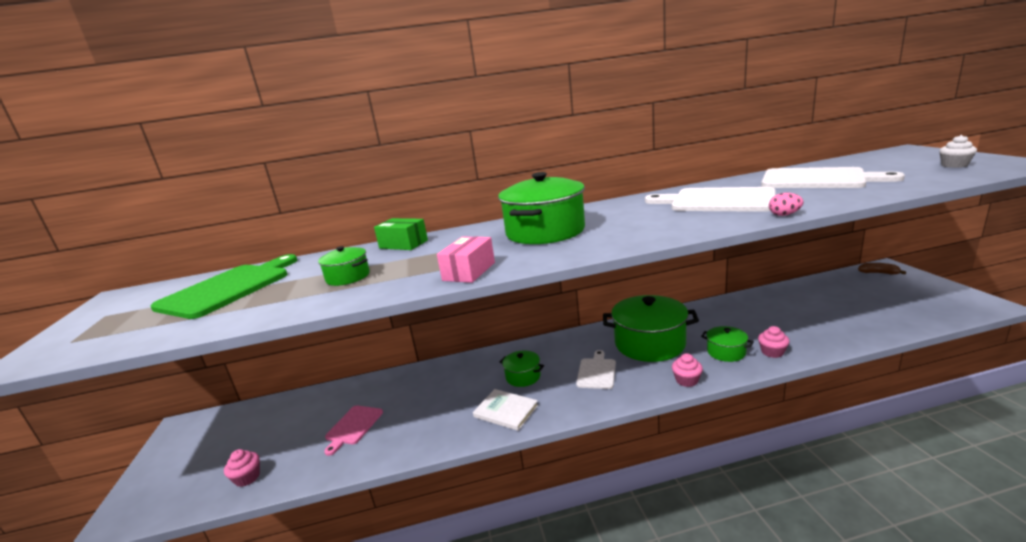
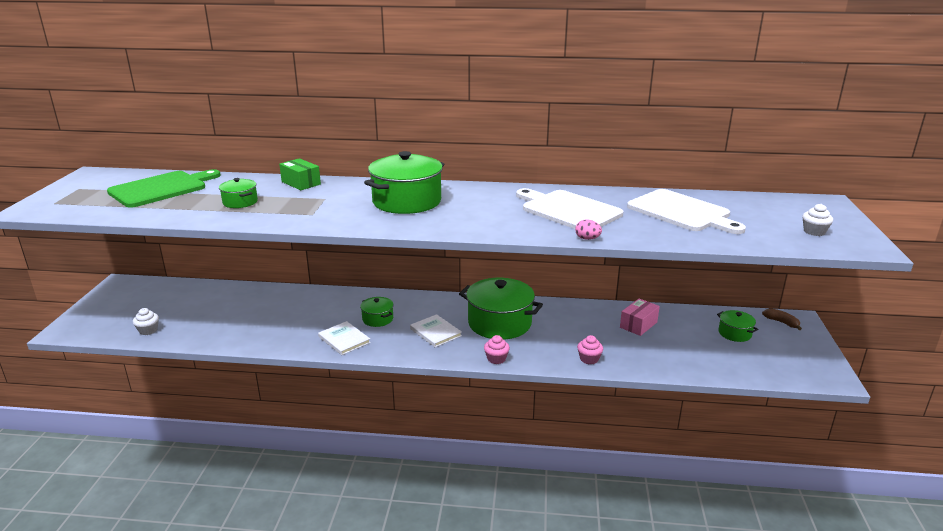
camera: 15 degrees right, 5 degrees up
pink cupcake [224,449,260,487] -> white cupcake [133,308,159,335]
pink cutting board [324,405,383,456] -> none
pink box [437,236,495,283] -> pink box moved to [620,299,660,336]
white cutting board [576,350,616,389] -> white book [410,314,462,347]
green pot [701,326,754,362] -> green pot moved to [717,310,758,342]

